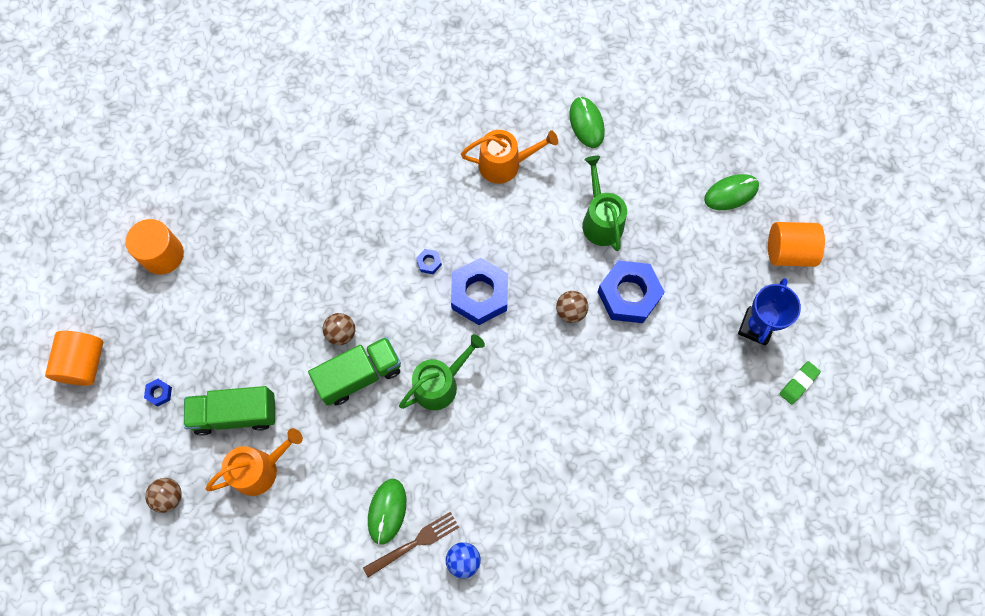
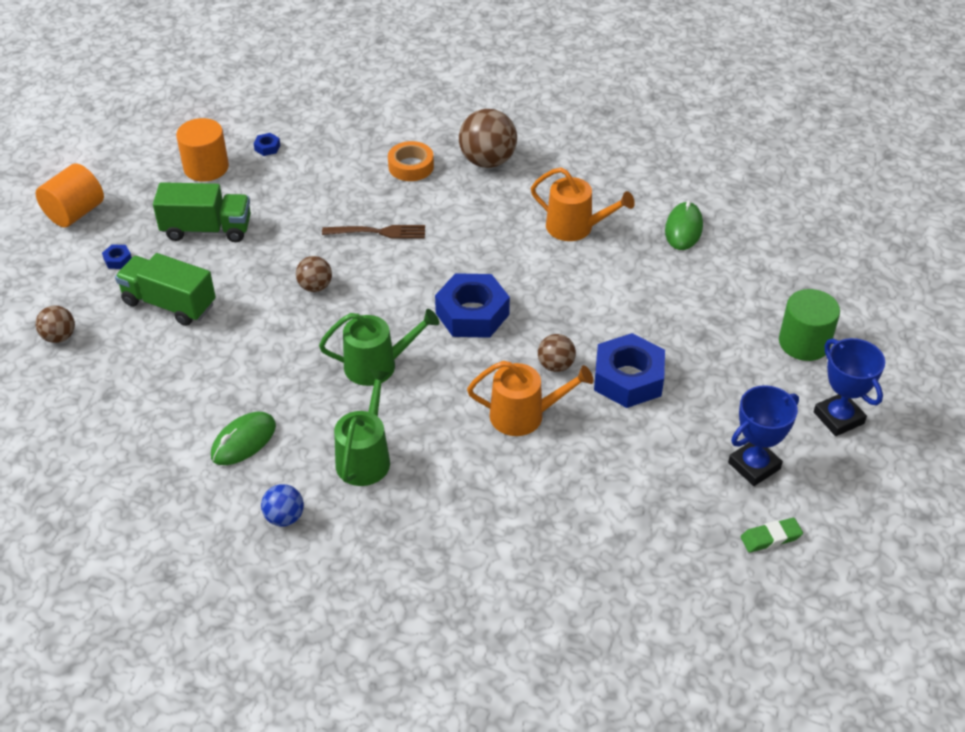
camera: 30 degrees right, 25 degrees down
orange watering can [206,428,303,496] -> orange watering can moved to [467,361,593,436]
green truck [308,337,401,406] -> green truck moved to [153,182,251,242]
brown fork [363,512,459,577] -> brown fork moved to [322,225,425,239]
blue nut [416,249,442,274] -> blue nut moved to [254,133,280,156]
green watering can [582,156,627,251] -> green watering can moved to [334,369,390,486]
green mouse [704,174,759,210] -> green cylinder [779,289,840,361]
orange cylinder [768,222,825,267] -> blue trophy [814,338,885,436]
none -> orange tape [388,141,434,181]
none -> brown ball [459,109,517,168]

